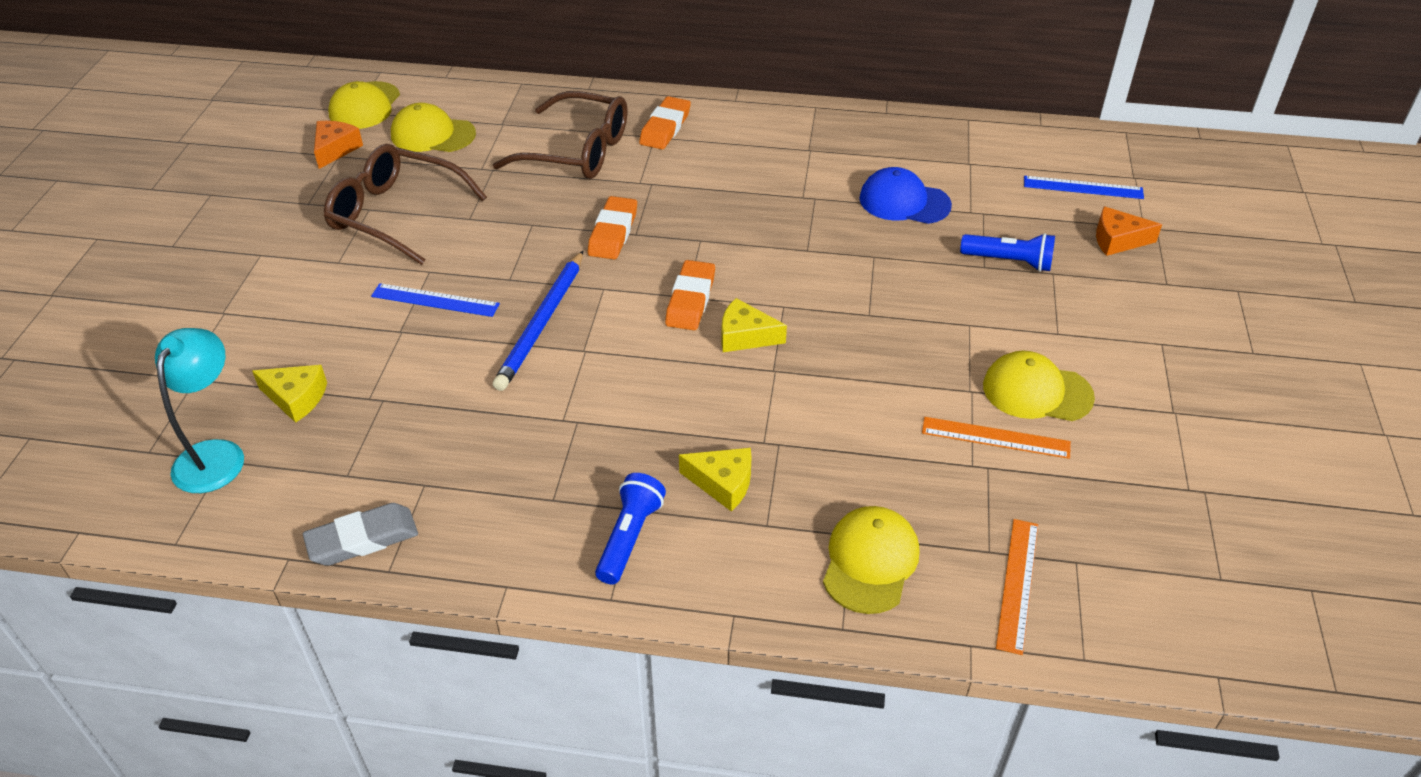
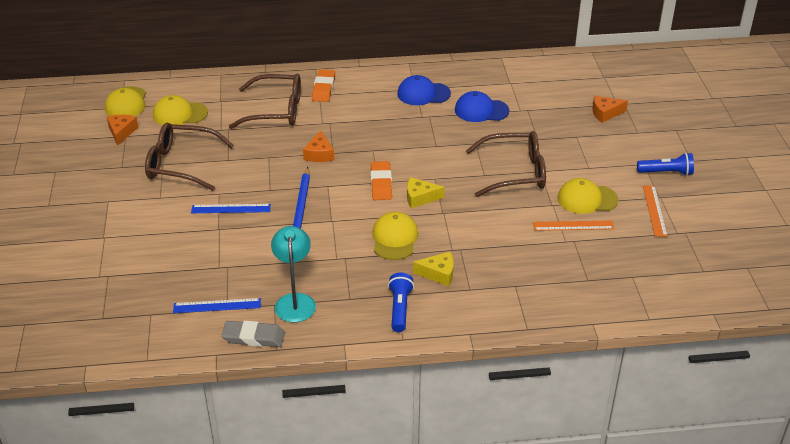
camera: 15 degrees left, 5 degrees down
turquoise lamp [155,328,244,493] -> turquoise lamp moved to [271,226,316,323]
yellow cheese [252,365,327,423] -> none
grey eraser [303,503,418,566] -> grey eraser turned 45 degrees clockwise [222,321,285,347]
orange eraser [588,196,637,259] -> orange cheese [303,130,334,162]
yellow cap [823,506,919,614] -> yellow cap moved to [372,211,418,260]
blue flashlight [960,233,1055,272] -> blue flashlight moved to [637,153,694,176]
orange ruler [996,519,1038,655] -> orange ruler moved to [643,186,668,237]
blue ruler [1024,176,1144,199] -> blue ruler moved to [173,298,261,313]
none -> blue cap [397,75,451,105]
none -> brown glasses [466,131,546,197]

